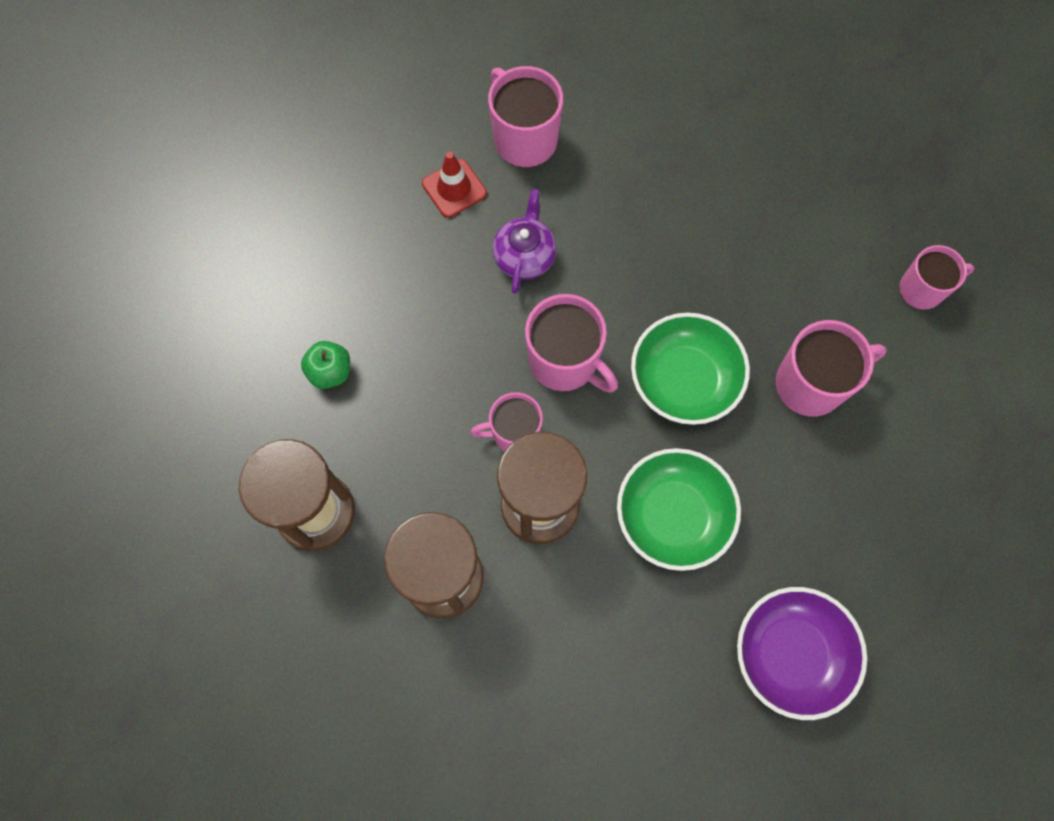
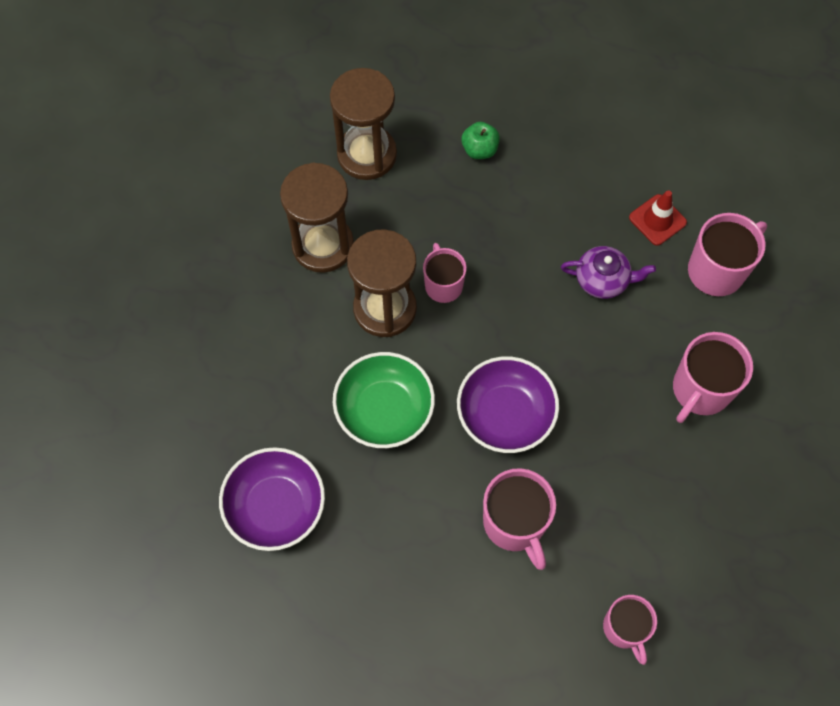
camera: 85 degrees right, 5 degrees down
pink mug [525,294,618,393] -> pink mug moved to [673,332,753,423]
green bowl [631,313,750,425] -> purple bowl [457,356,559,453]

